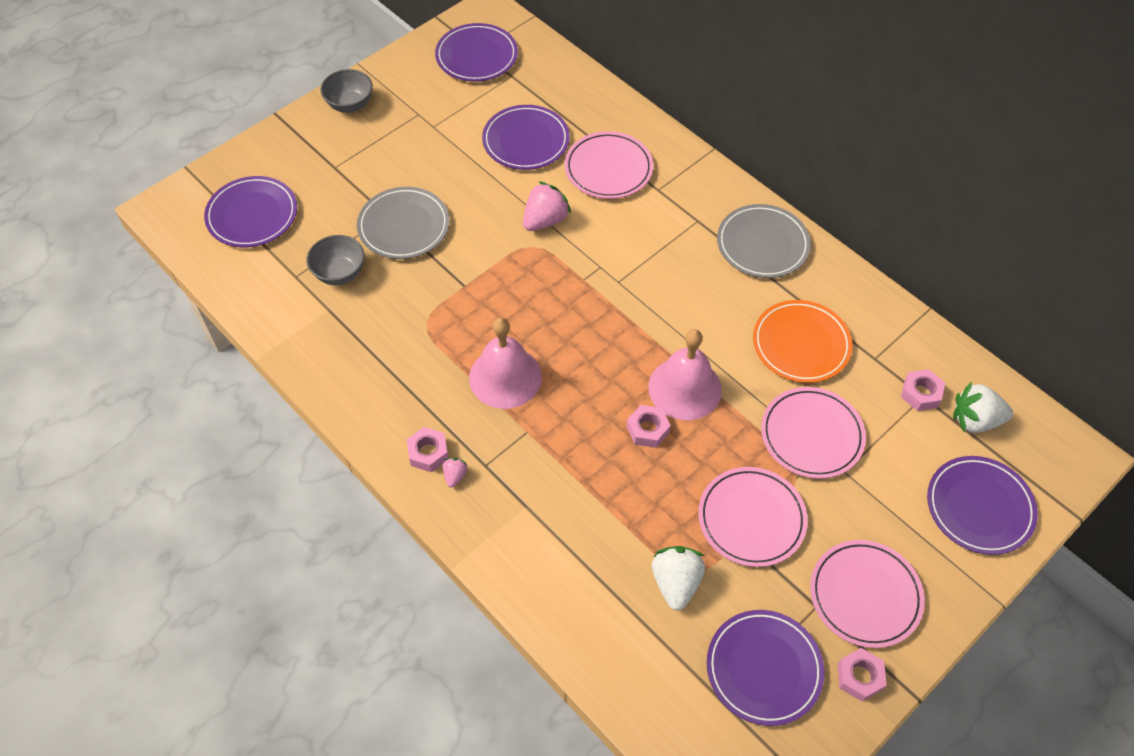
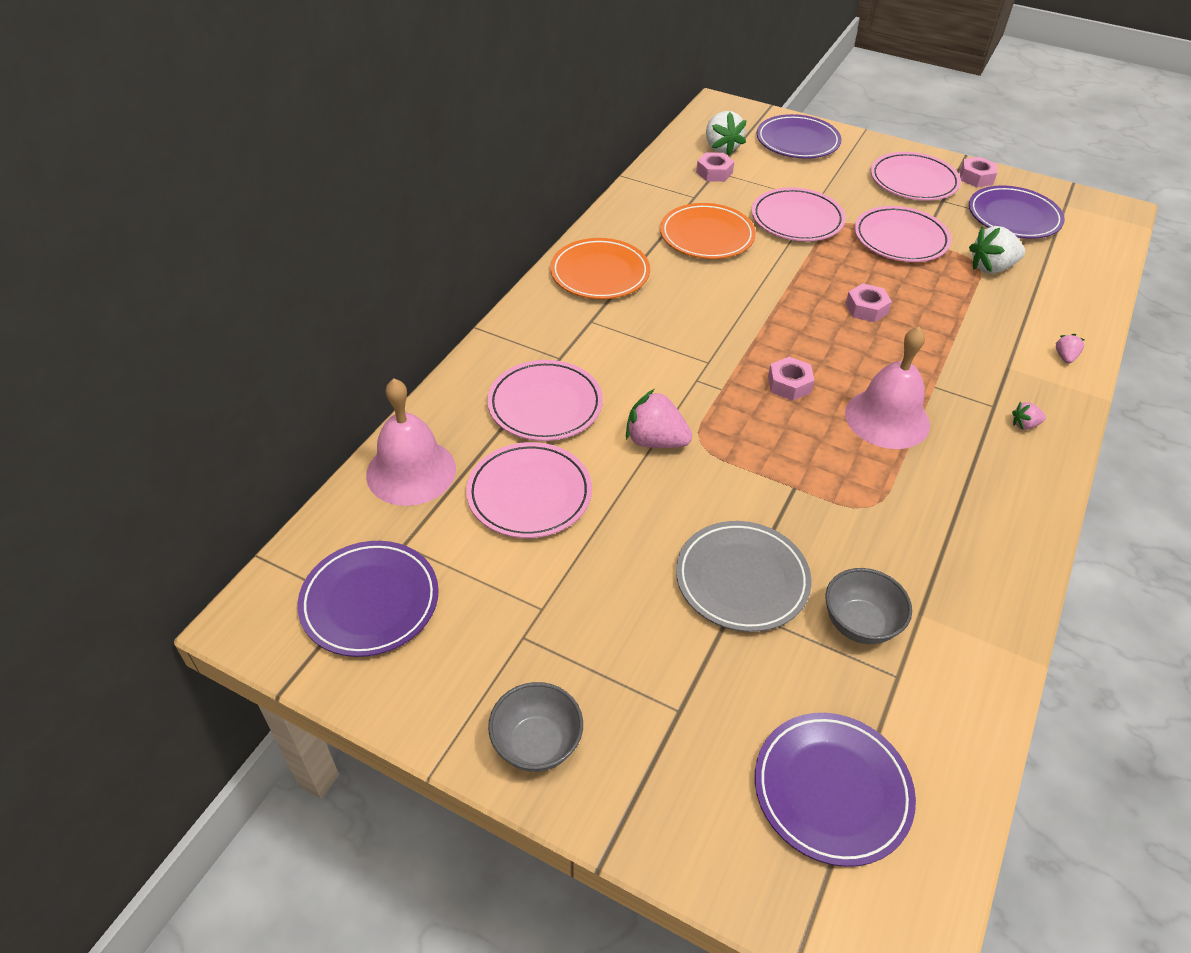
camera: 110 degrees left, 10 degrees down
pink nut [407,427,449,472] -> pink nut moved to [768,357,815,401]
purple plate [482,105,570,170] -> pink plate [466,442,592,538]
pink bell [648,329,722,420] -> pink bell moved to [366,379,456,506]
grey plate [717,204,811,278] -> orange plate [550,238,650,299]
none -> pink strawberry [1055,334,1084,364]

